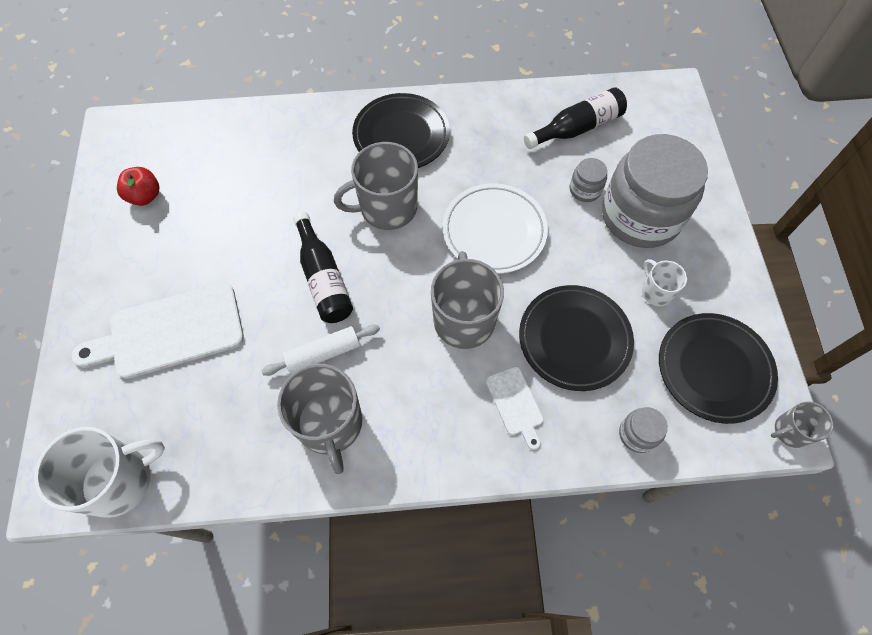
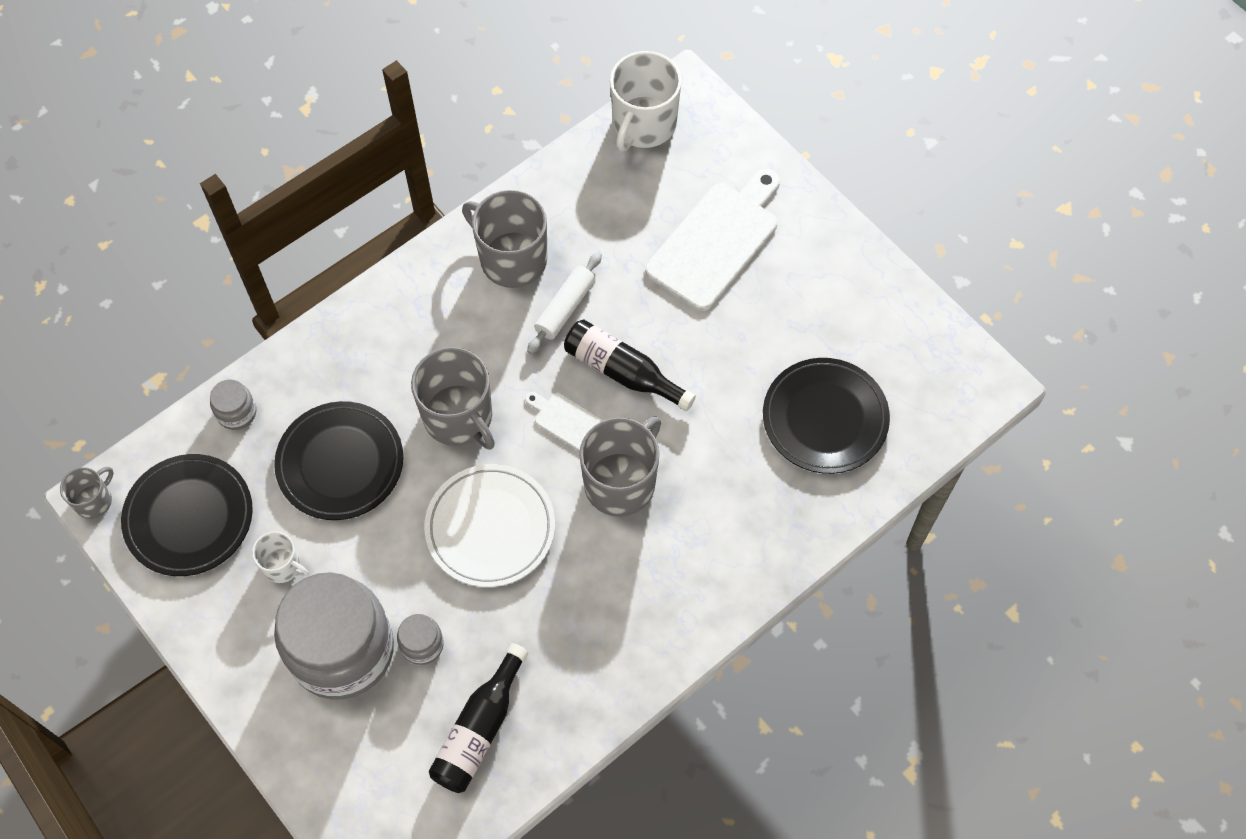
camera: 145 degrees right, 0 degrees up
red apple [117,167,159,206] -> none
black plate [352,93,450,168] -> black plate moved to [763,358,890,474]
white cutting board [486,366,544,450] -> white cutting board moved to [525,392,604,451]

